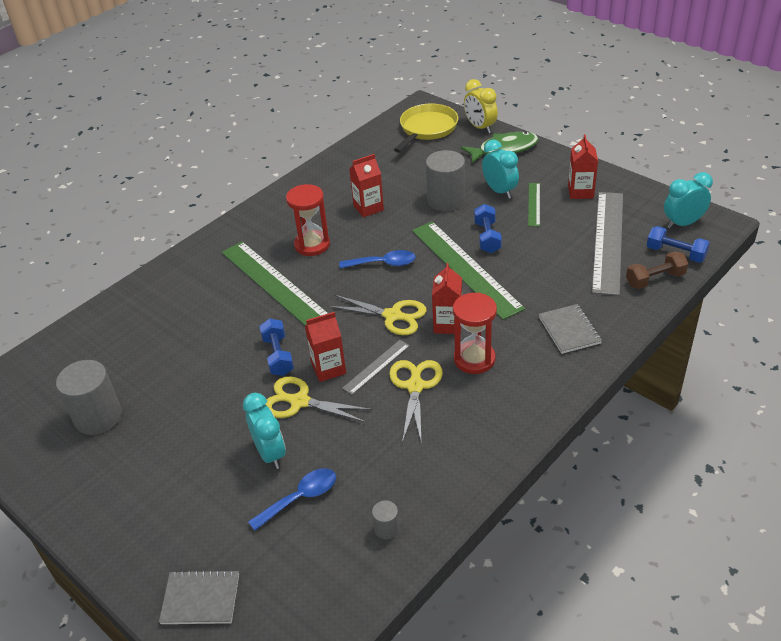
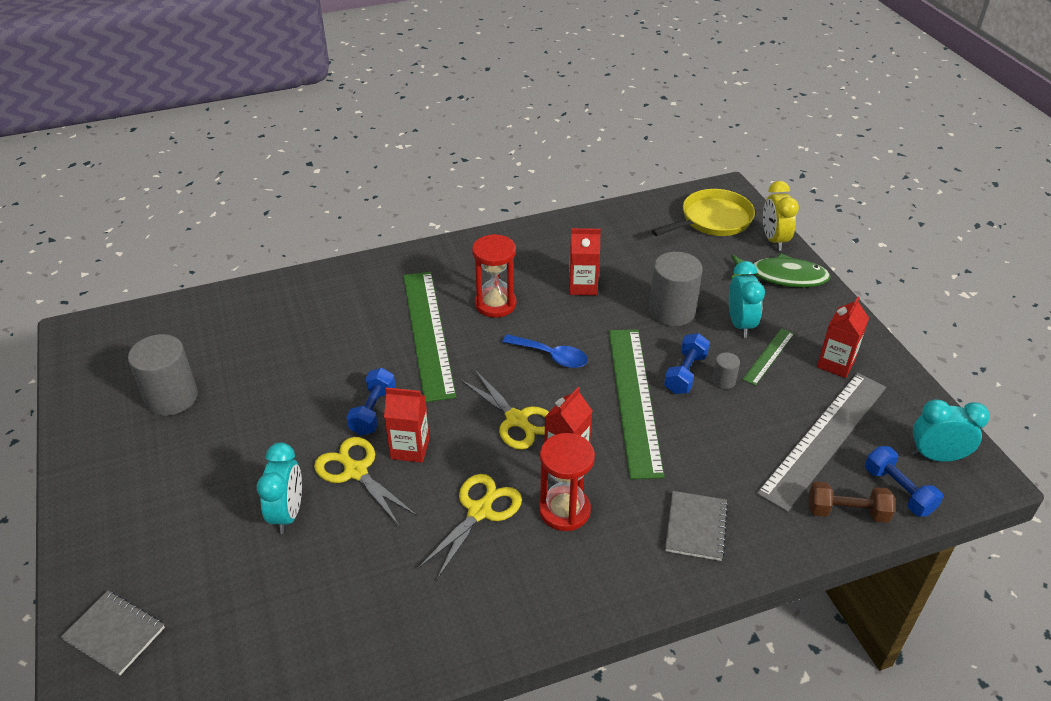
camera: 25 degrees right, 0 degrees up
blue spoon [248,468,336,531] -> none
grey ruler [342,340,410,395] -> none
grey cylinder [372,500,399,539] -> grey cylinder moved to [712,352,740,389]

